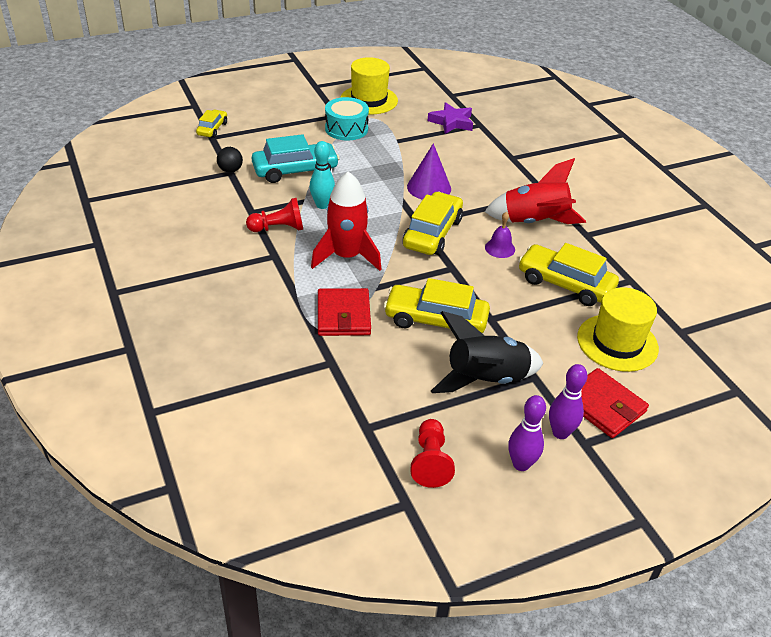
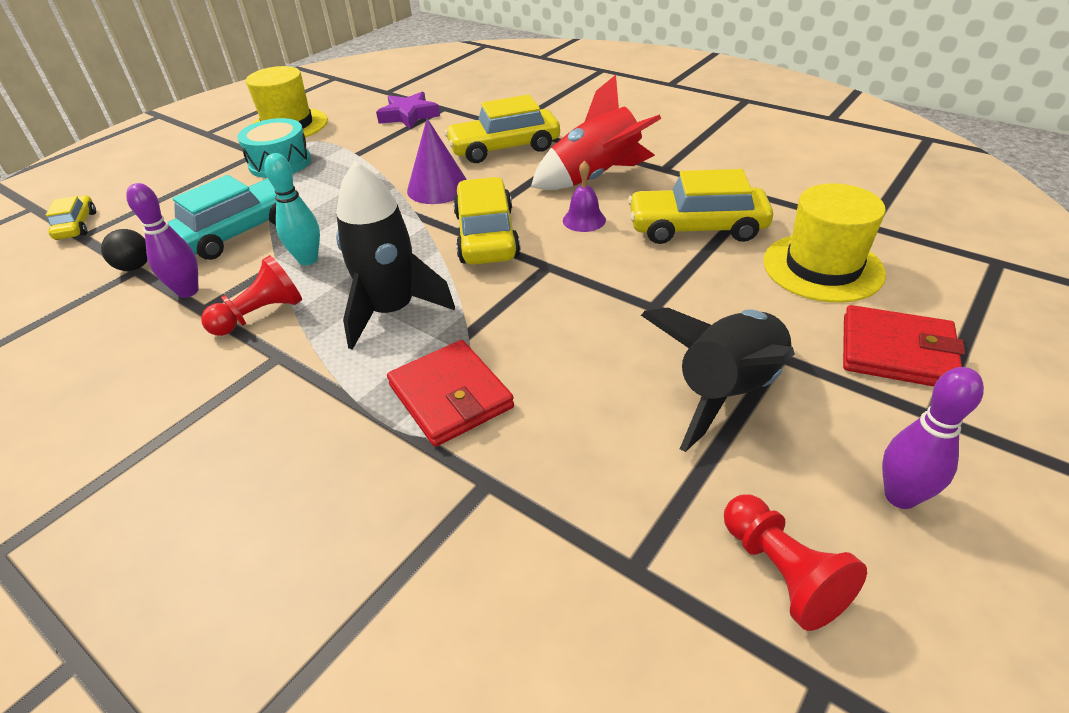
camera: 25 degrees left, 0 degrees up
red rocket [311,171,381,271] -> black rocket [336,161,455,350]
yellow car [383,278,490,333] -> yellow car moved to [444,95,560,163]
purple bowling pin [549,364,587,439] -> purple bowling pin moved to [126,183,199,298]

